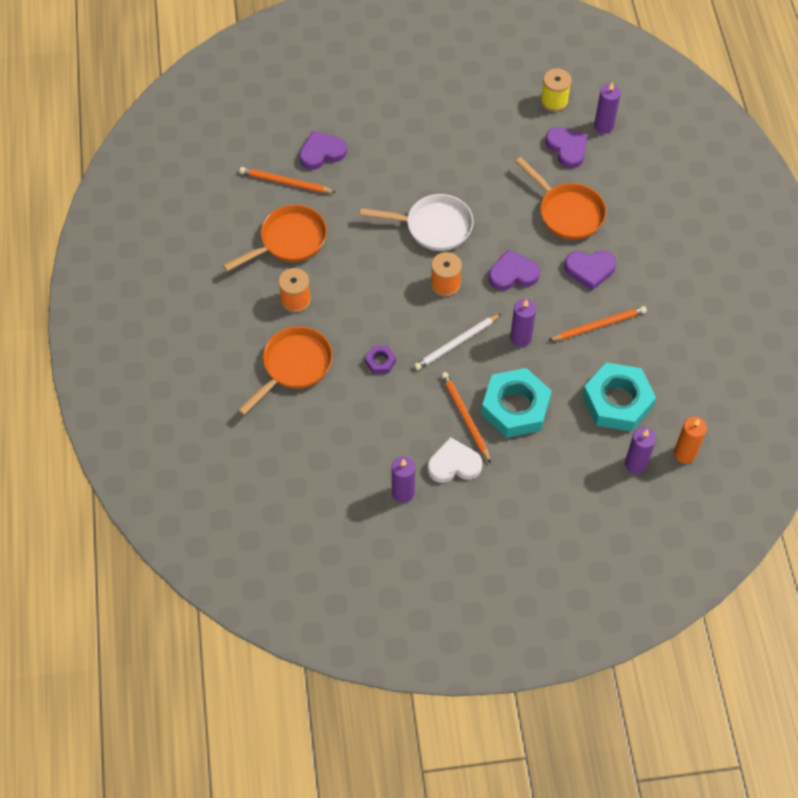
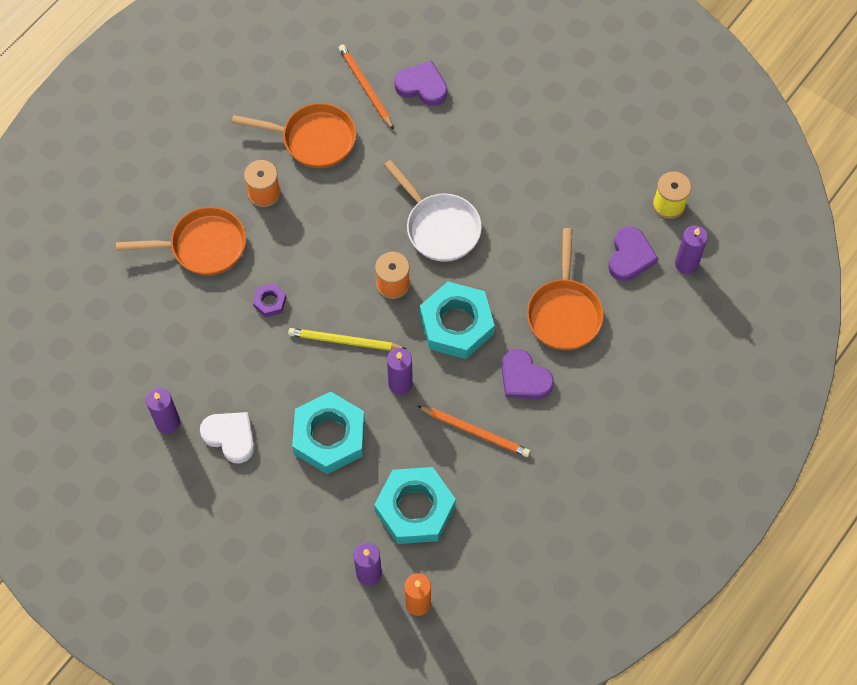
camera: 45 degrees right, 5 degrees up
white pencil [414,314,501,370] -> yellow pencil [288,328,406,351]
orange pencil [441,372,491,463] -> none
purple heart [489,249,540,291] -> turquoise nut [420,282,495,359]

